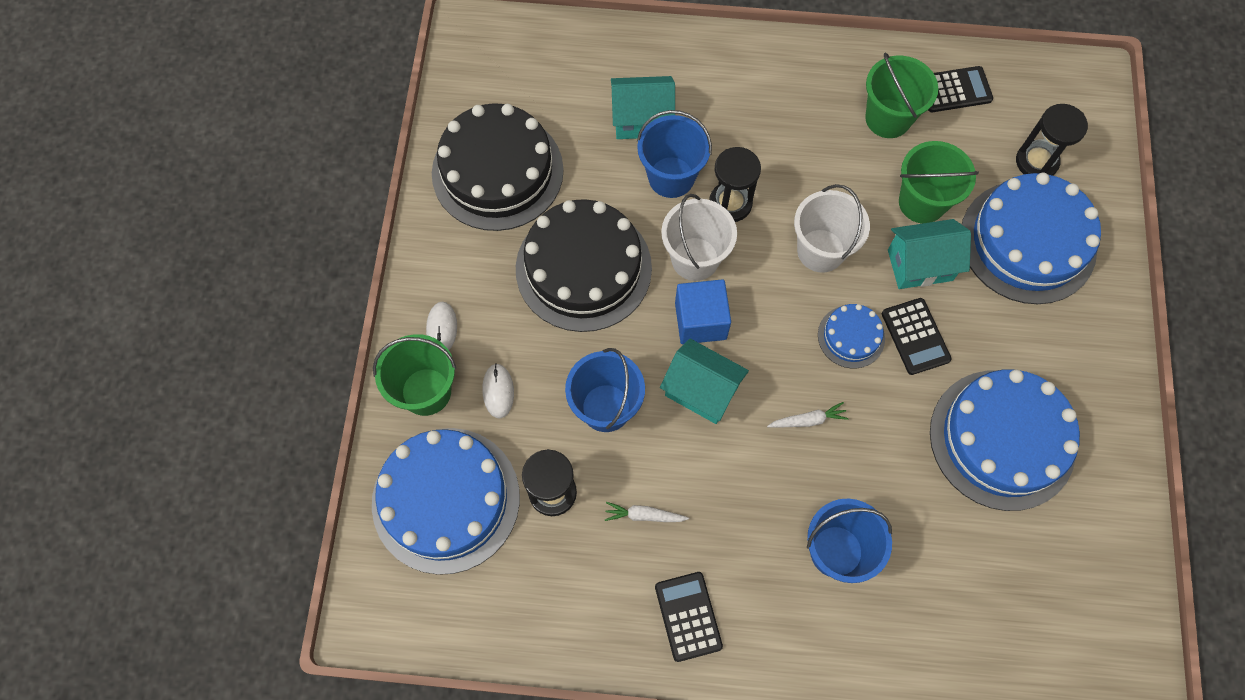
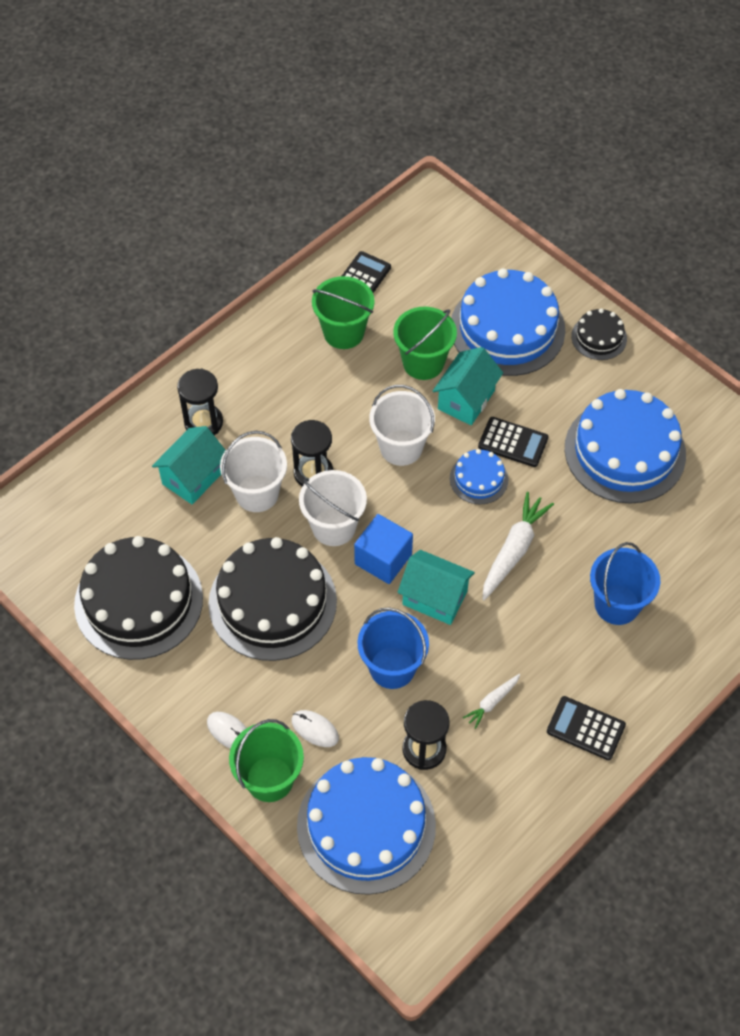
camera: 50 degrees left, 10 degrees down
blue bucket [637,110,712,198] -> white bucket [220,431,287,512]
turquoise house [660,339,749,424] -> turquoise house turned 45 degrees clockwise [398,550,475,625]
white carrot [767,402,849,428] -> white carrot [482,492,554,600], size x1.85
black hourglass [1016,104,1088,176] -> black hourglass moved to [177,369,223,435]
none -> black cake [571,308,627,360]

